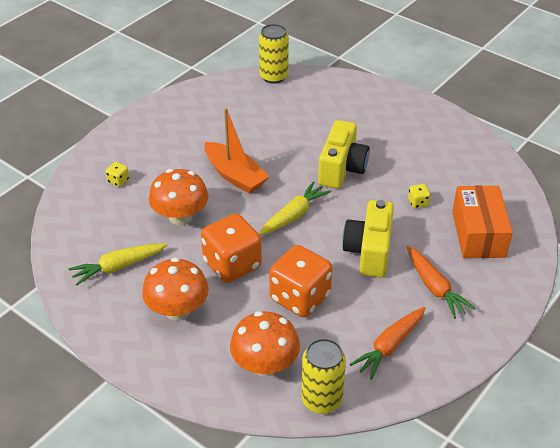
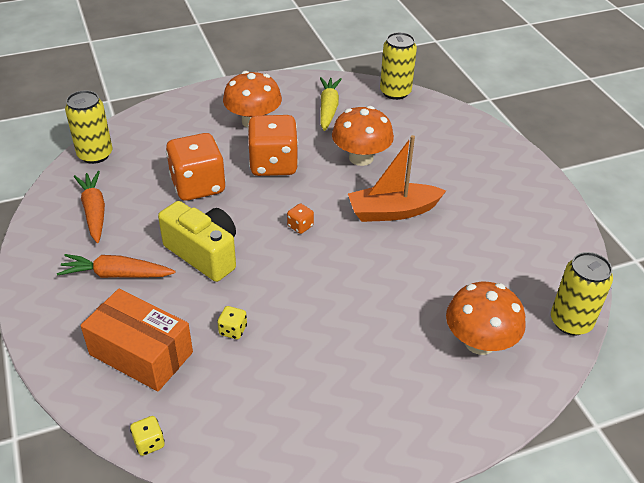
camera: 120 degrees right, 0 degrees up
yellow dice [106,162,129,187] -> yellow dice moved to [130,416,165,456]
orange mushroom [230,311,300,377] -> orange mushroom moved to [446,282,526,355]
yellow carrot [259,181,331,236] -> orange dice [287,203,314,234]
yellow camera [318,120,370,189] -> none
none -> yellow can [380,32,417,100]

